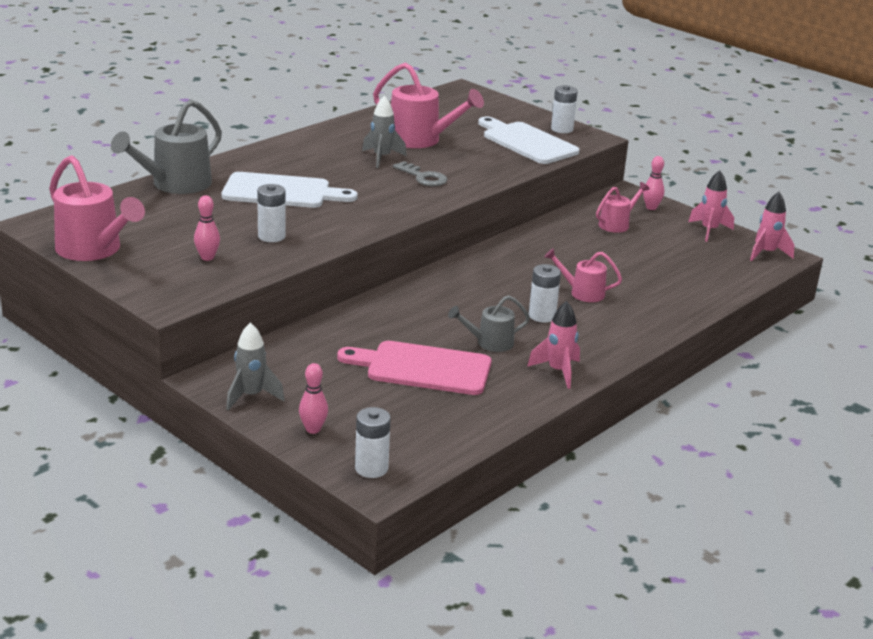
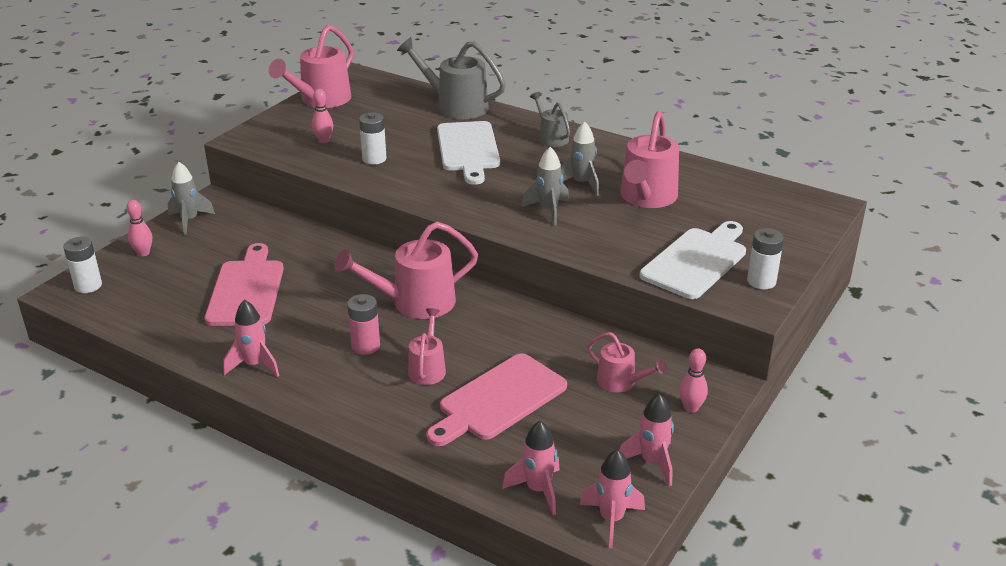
camera: 80 degrees right, 5 degrees up
grey key [393,161,447,186] -> grey rocket [521,147,569,225]
grey watering can [448,295,530,352] -> grey watering can moved to [530,92,570,147]
white battery [529,264,561,323] -> pink battery [347,294,380,355]
none -> pink watering can [334,222,478,319]
none -> pink cutting board [426,353,567,446]
none -> pink rocket [502,421,560,515]

